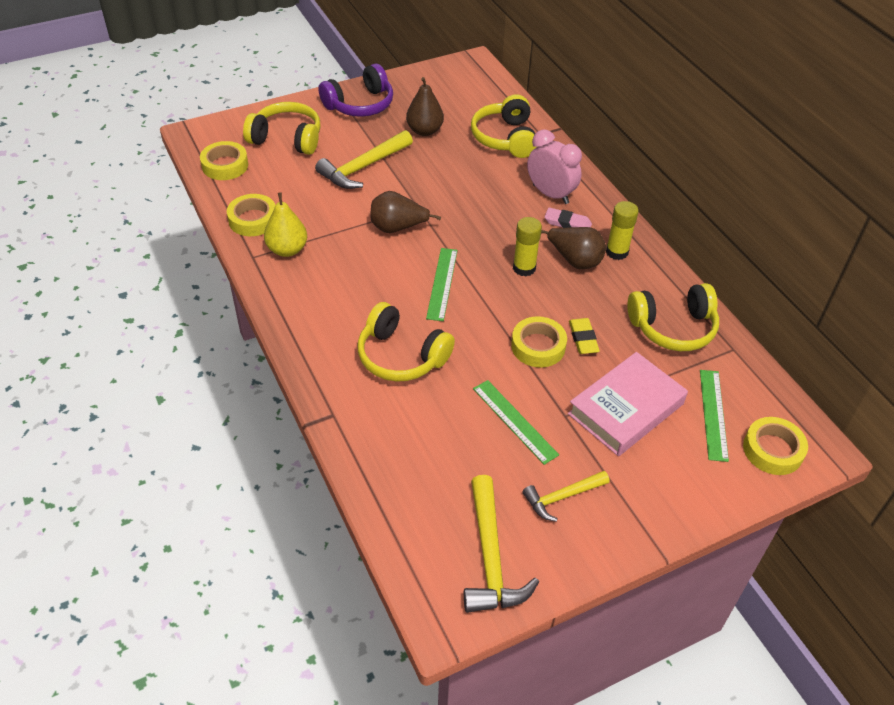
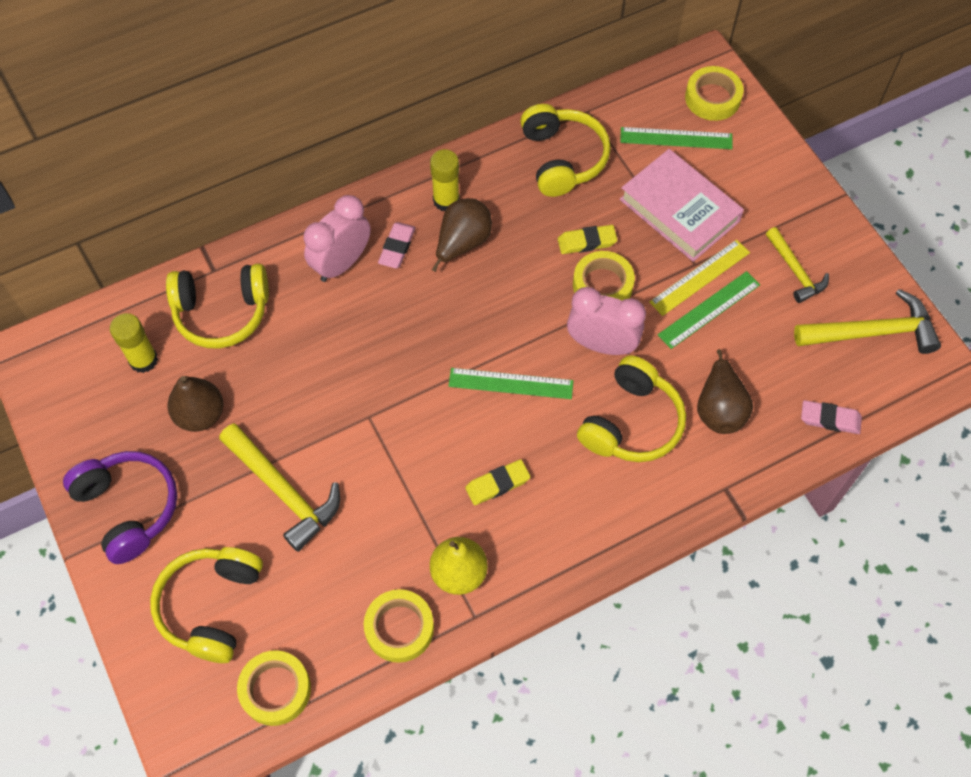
camera: 90 degrees left, 15 degrees up
brown pear [370,191,441,233] -> brown pear moved to [697,349,753,434]
yellow glue stick [513,217,542,277] -> yellow glue stick moved to [110,313,158,373]
none -> yellow eraser [465,459,530,505]
none -> pink clock [567,287,646,355]
none -> yellow ruler [649,239,750,316]
none -> pink eraser [801,400,862,434]

